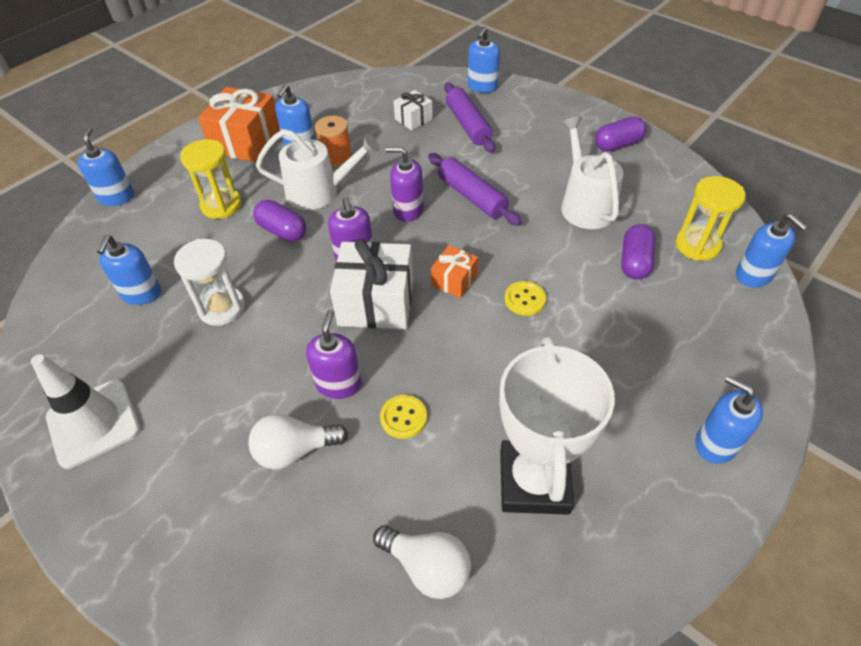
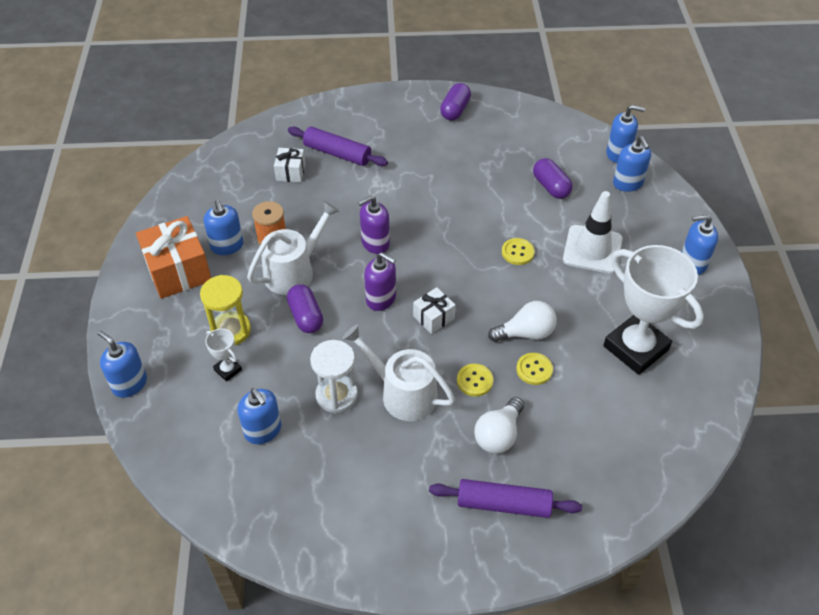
camera: 45 degrees left, 0 degrees up
white traffic cone [31,354,140,469] -> white traffic cone moved to [563,191,623,274]
purple capsule [253,200,306,242] -> purple capsule turned 75 degrees clockwise [287,284,323,333]
purple soap dispenser [306,310,361,399] -> yellow button [457,364,494,396]
white gift [330,239,413,329] -> white gift [413,287,456,334], size x0.53
white light bulb [373,525,471,599] -> white light bulb moved to [488,301,557,342]
purple rolling pin [428,153,522,226] -> purple rolling pin moved to [429,479,582,518]
orange gift [431,245,478,298] -> none
blue soap dispenser [468,27,500,93] -> blue soap dispenser moved to [613,136,651,192]
white watering can [561,116,623,229] -> white watering can moved to [342,325,455,421]
yellow hourglass [676,176,746,261] -> none
none -> white trophy [205,329,242,382]

